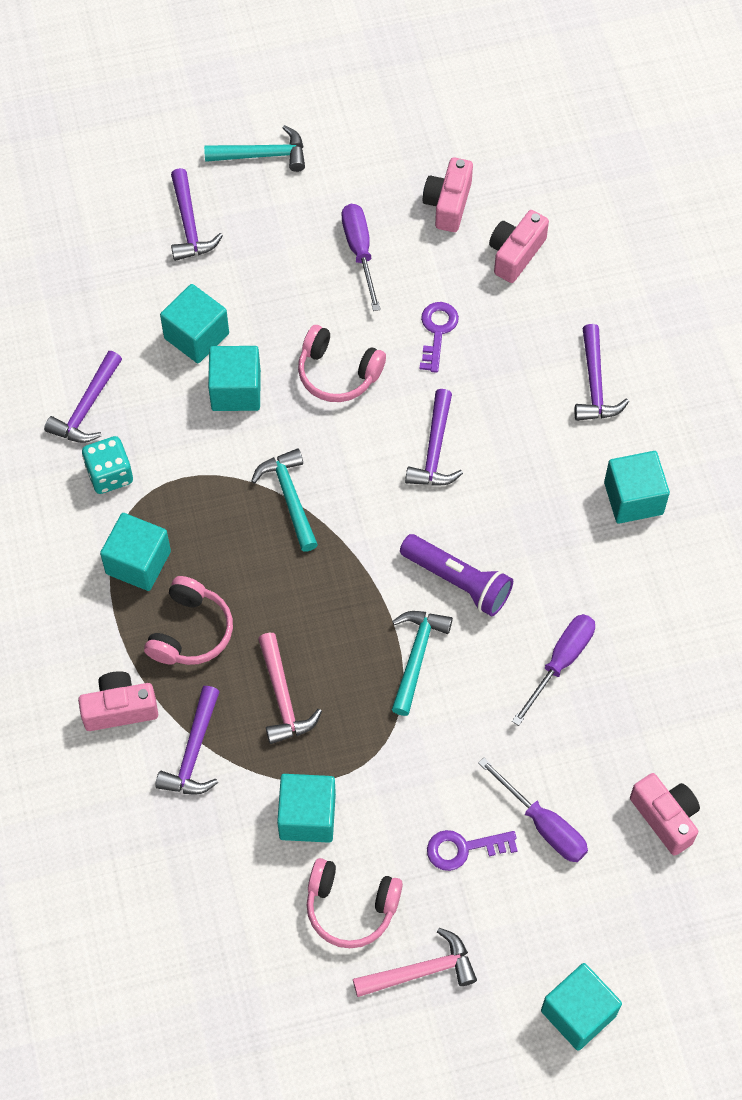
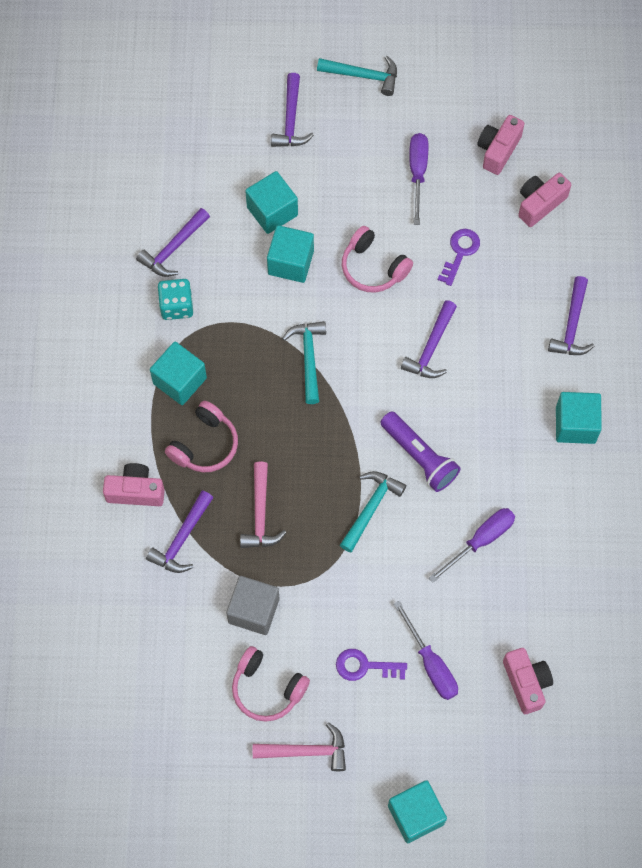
camera: 15 degrees right, 5 degrees up
turquoise cube [277,774,336,843] -> grey cube [226,576,280,635]

